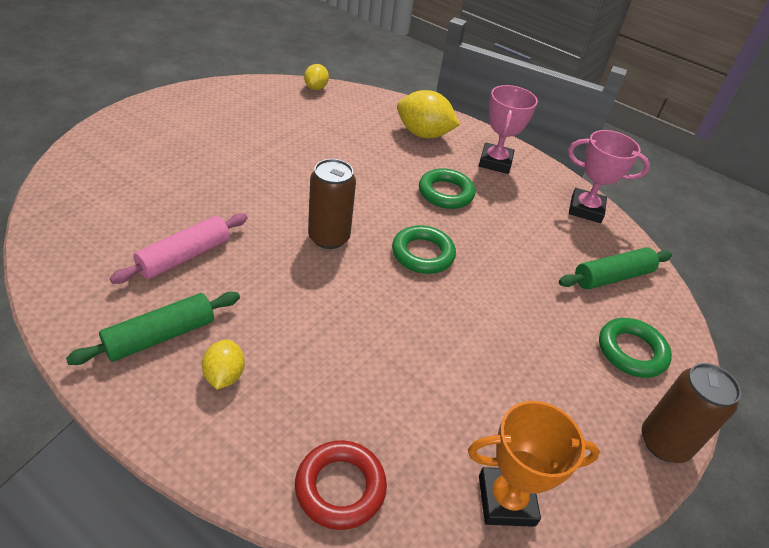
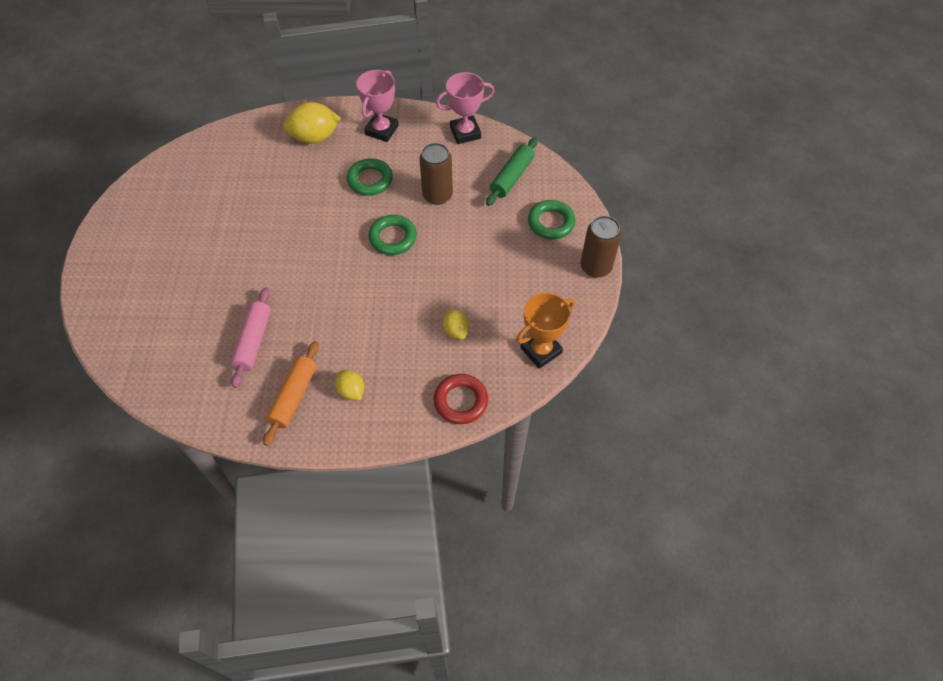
camera: 30 degrees left, 15 degrees up
green rolling pin [66,292,240,365] -> orange rolling pin [263,341,319,446]
yellow lemon [304,64,329,90] -> yellow lemon moved to [443,309,470,340]
brown can [308,159,356,249] -> brown can moved to [419,143,453,205]
pink trophy [479,85,538,174] -> pink trophy turned 45 degrees clockwise [356,70,399,142]

